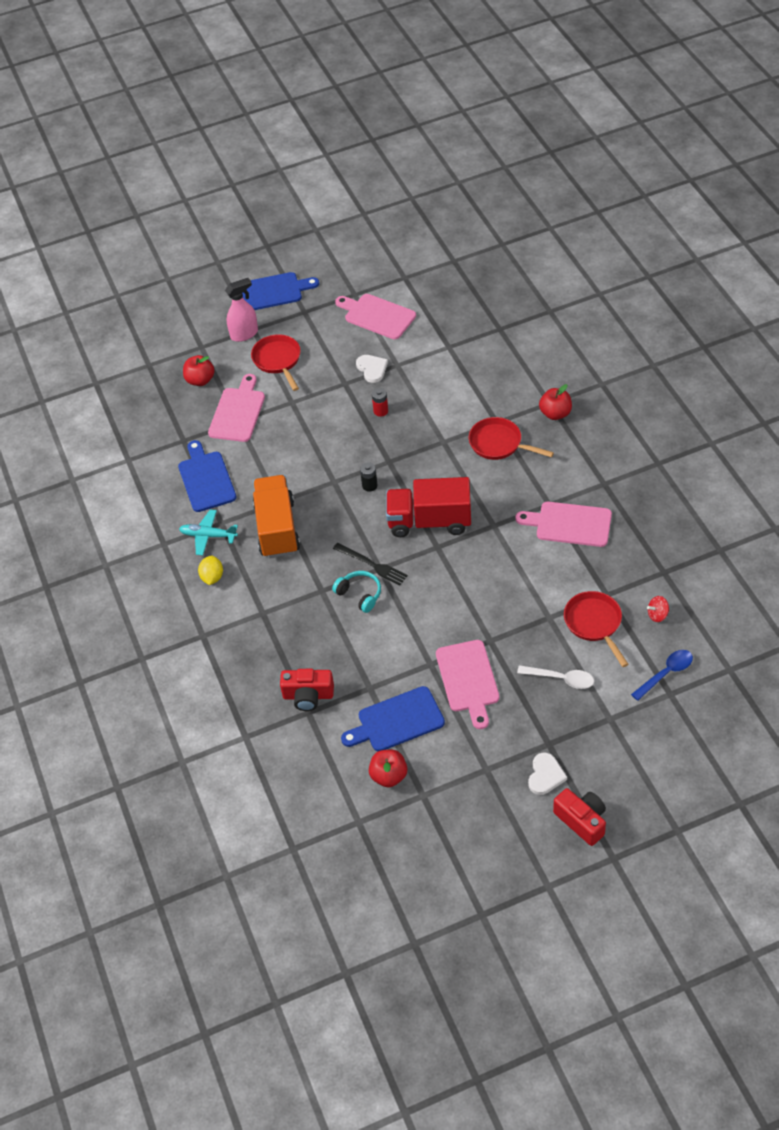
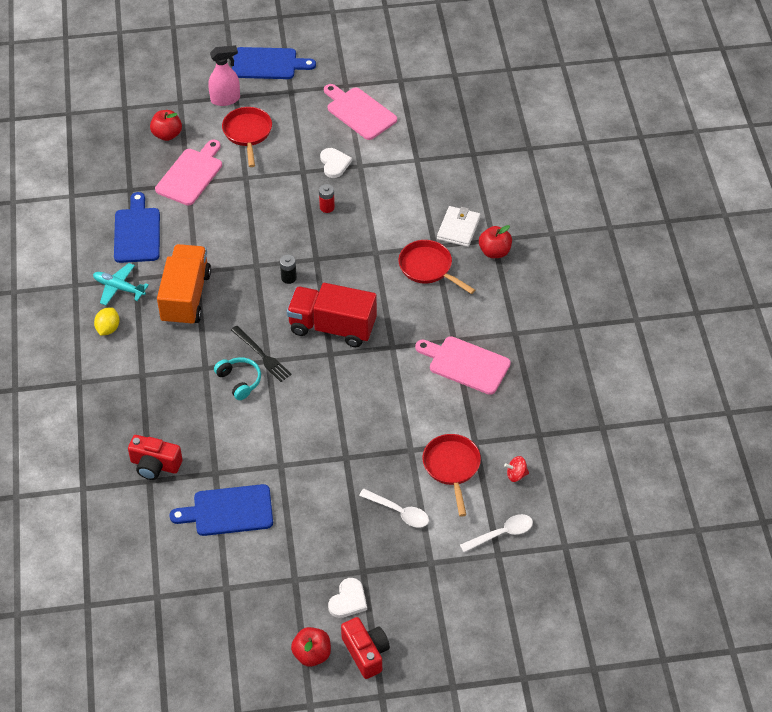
camera: 10 degrees right, 0 degrees up
red apple [369,749,408,787] -> red apple moved to [291,627,331,667]
pink cutting board [436,640,499,729] -> none
blue spoon [631,650,693,701] -> white spoon [460,514,533,552]
none -> white wallet [437,206,481,247]

